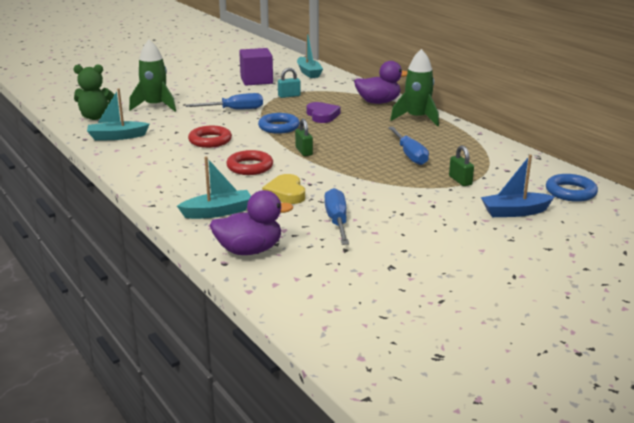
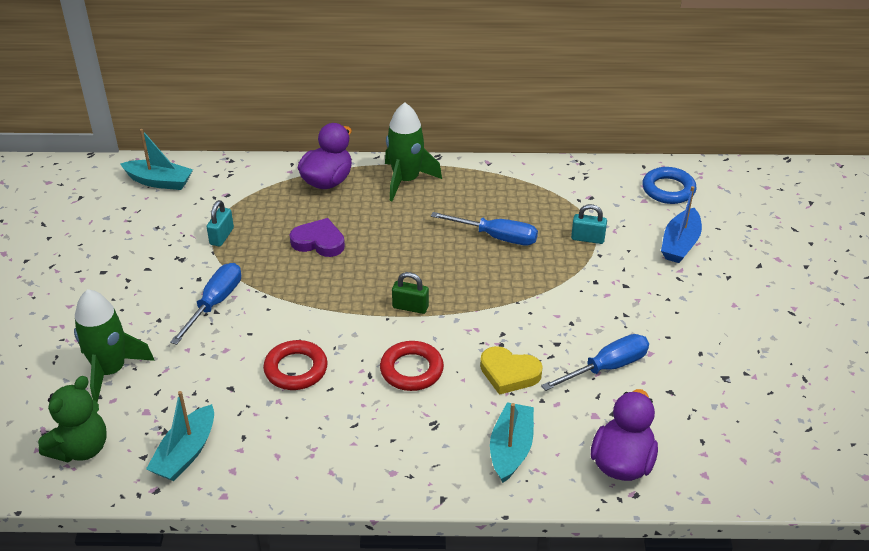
camera: 55 degrees left, 15 degrees up
purple cube [239,48,273,85] -> none
blue ring [258,113,300,134] -> none
blue screwdriver [324,188,349,245] -> blue screwdriver turned 120 degrees clockwise [541,334,649,391]
green padlock [449,145,474,186] -> turquoise padlock [571,204,607,244]

